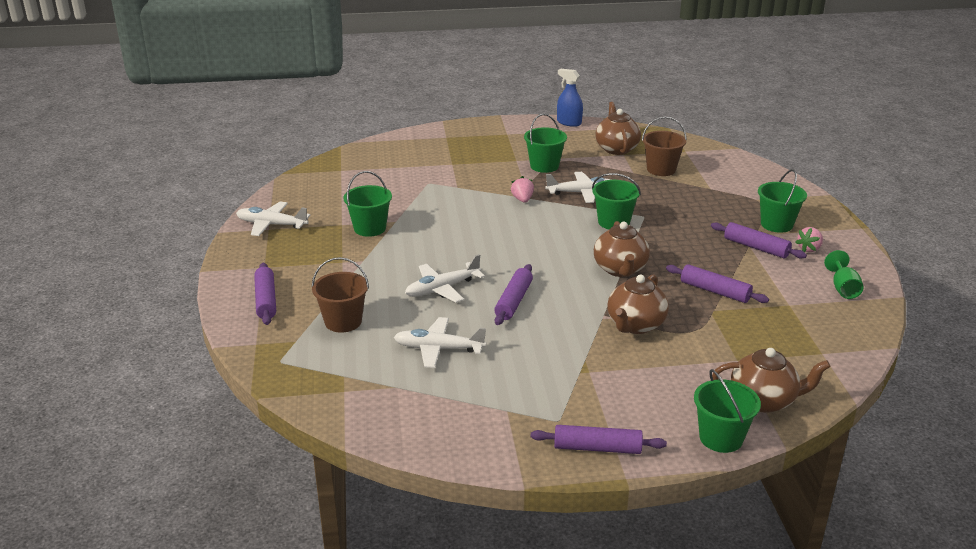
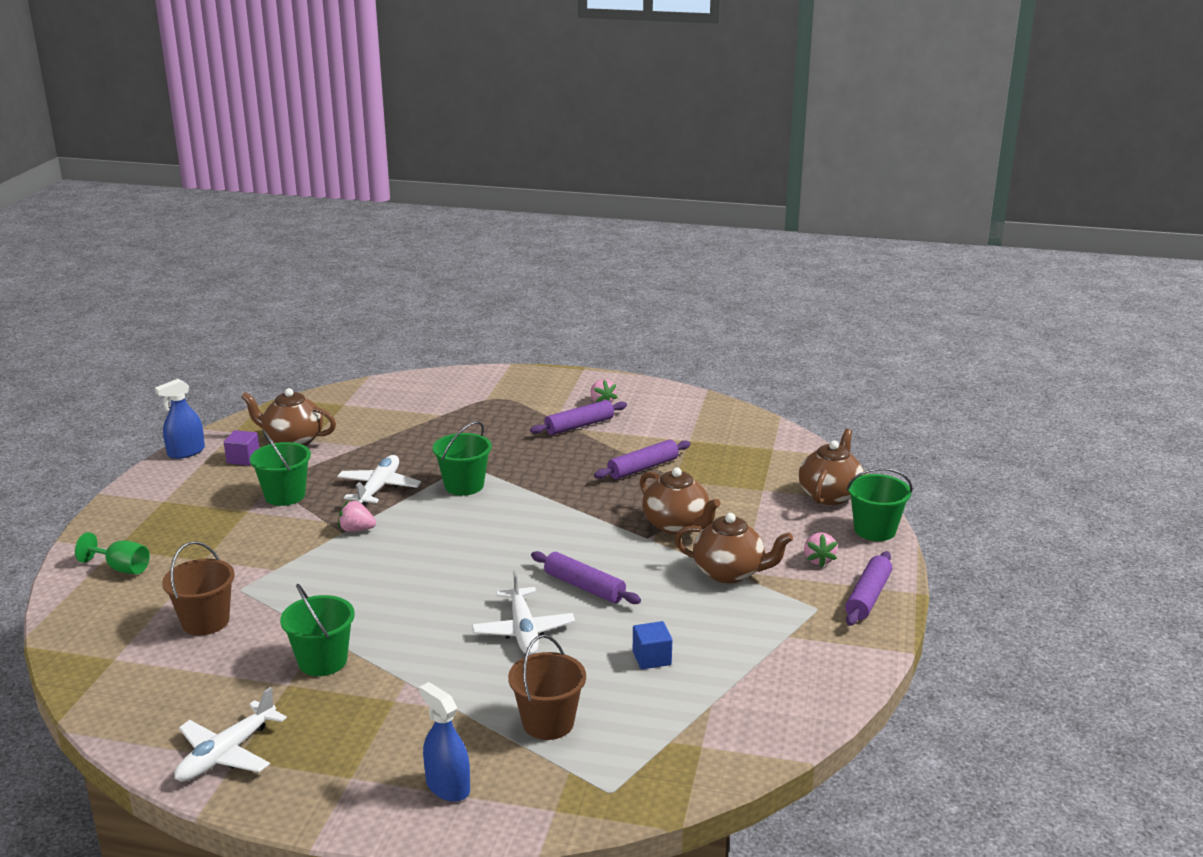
camera: 70 degrees left, 5 degrees down
purple rolling pin [254,263,276,325] -> blue spray bottle [419,682,470,802]
white plane [394,317,486,368] -> blue cube [633,621,672,669]
brown teapot [594,221,650,277] -> brown teapot moved to [674,513,793,584]
brown bucket [642,117,687,176] -> brown bucket moved to [162,541,235,635]
green bucket [758,169,807,233] -> none
green goblet [824,250,863,299] -> green goblet moved to [75,532,150,574]
none -> purple cube [224,430,259,465]
none -> pink strawberry [804,532,837,568]

